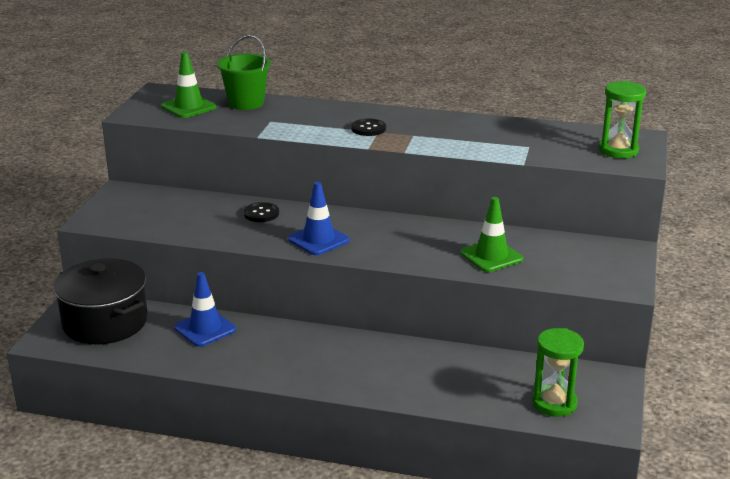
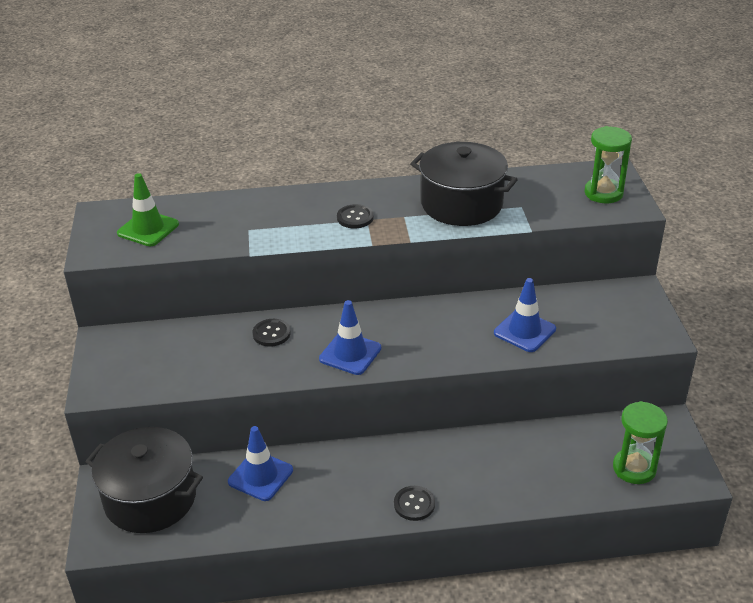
camera: 20 degrees left, 10 degrees up
green bucket [217,35,271,110] -> none
green traffic cone [460,197,523,272] -> blue traffic cone [494,278,556,352]
none -> black button [394,486,435,521]
none -> black pot [410,142,518,226]

